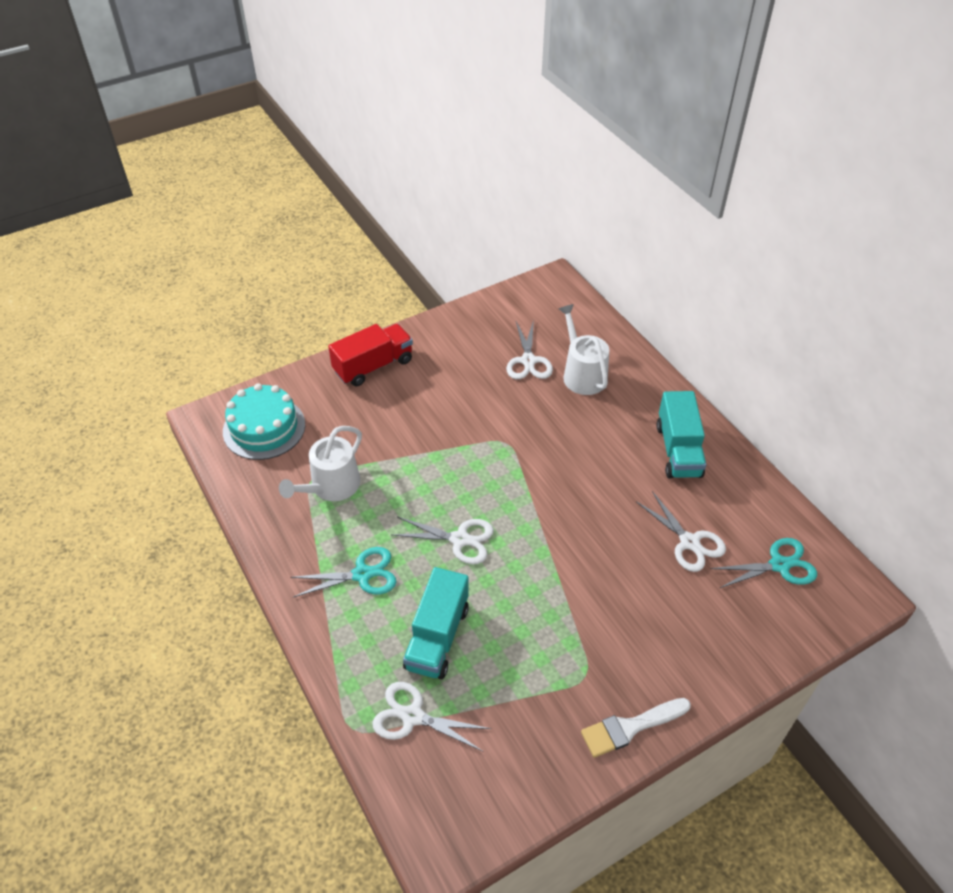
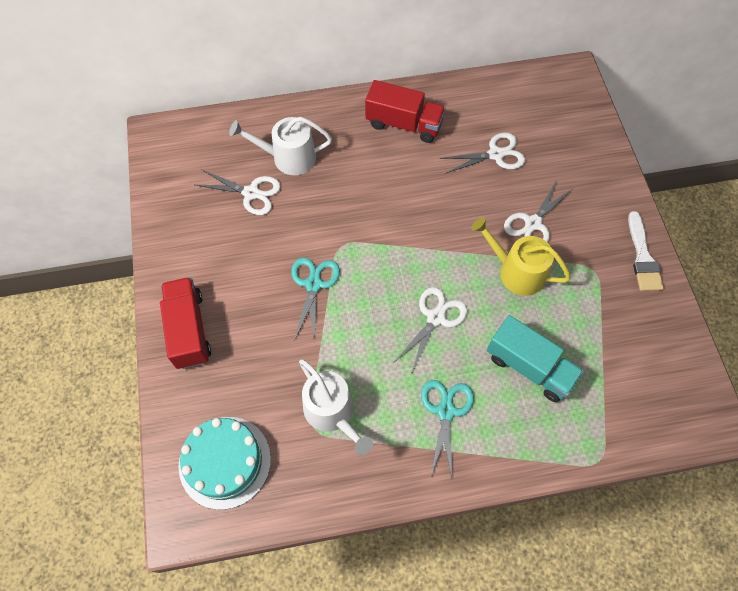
camera: 70 degrees left, 15 degrees up
white scissors [372,682,491,751] -> white scissors moved to [504,179,574,243]
turquoise truck [657,391,706,479] -> red truck [365,80,446,143]
turquoise scissors [711,538,817,588] -> turquoise scissors moved to [291,257,340,342]
none -> yellow watering can [471,217,571,296]

